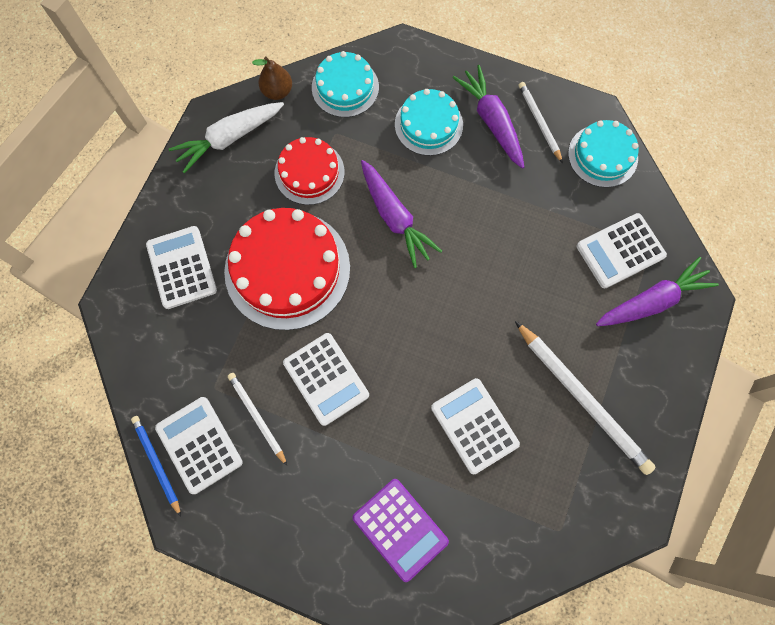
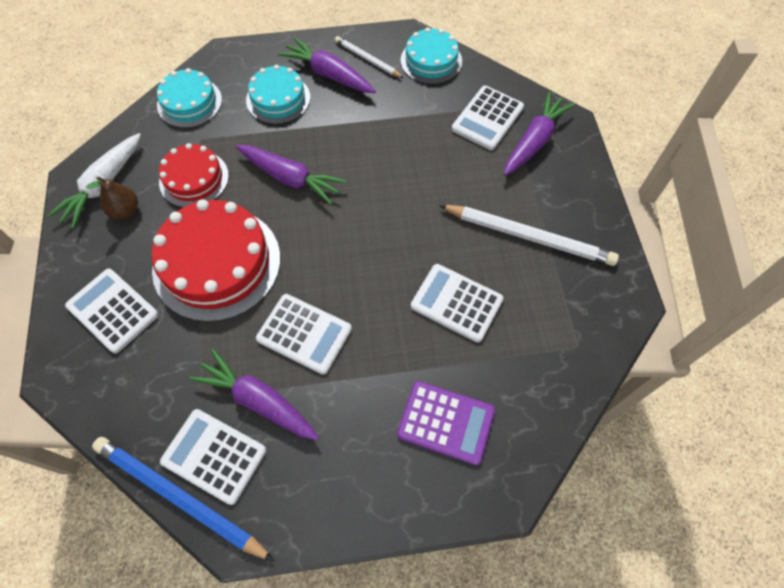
camera: 30 degrees left, 10 degrees down
blue pencil [131,416,181,517] -> blue pencil [92,437,274,561], size x1.79
white pencil [228,373,287,466] -> purple carrot [189,349,319,440]
brown pear [252,57,292,100] -> brown pear moved to [86,177,138,219]

